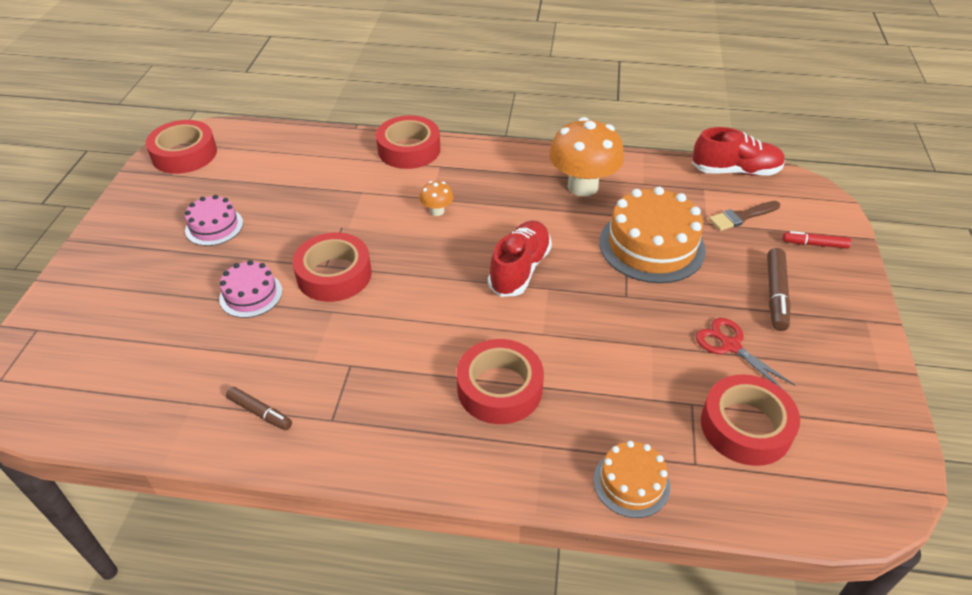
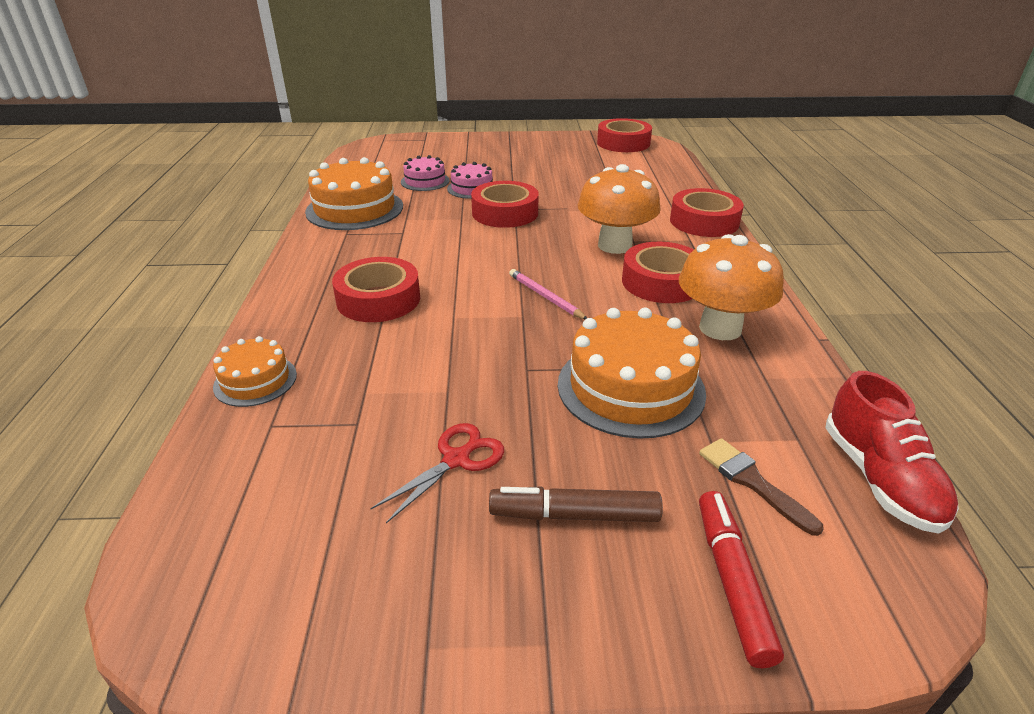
camera: 80 degrees right, 10 degrees down
pink cake [185,195,243,246] -> pink cake moved to [401,155,449,191]
brown marker [226,387,292,430] -> orange cake [305,157,403,230]
orange mushroom [419,181,453,216] -> orange mushroom [578,164,661,254], size x2.22
red shoe [488,221,552,297] -> pink pencil [509,269,587,319]
red tape [701,374,800,466] -> red tape moved to [622,242,694,303]
red marker [783,231,851,249] -> red marker [699,491,784,668], size x1.52

